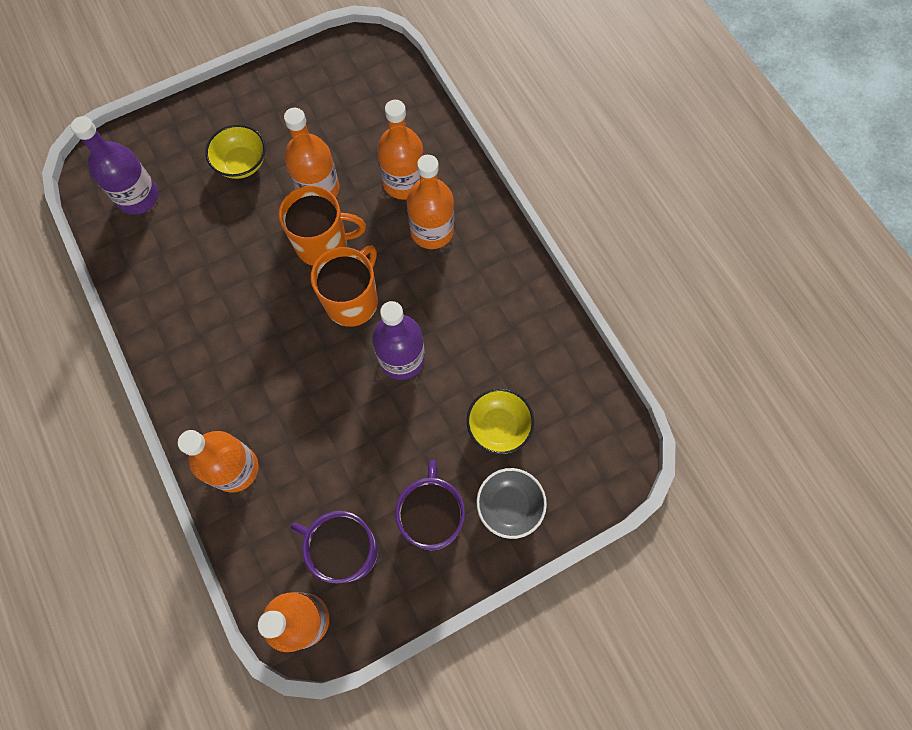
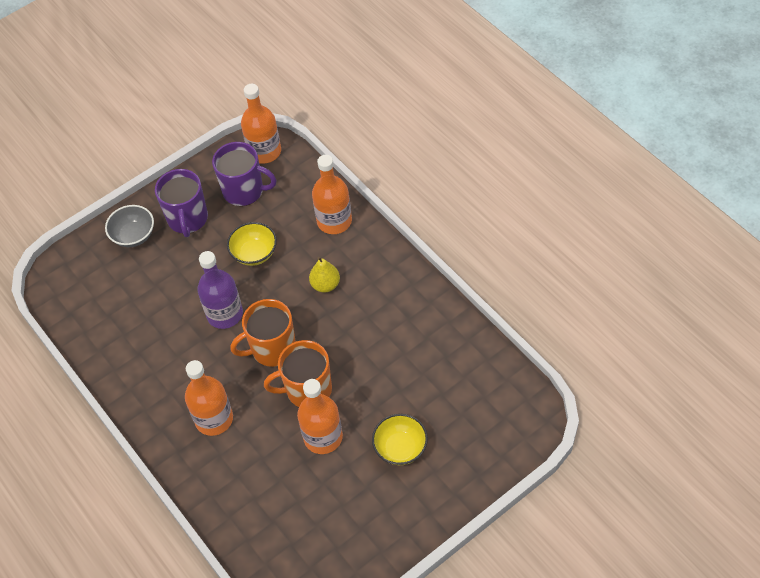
camera: 175 degrees right, 15 degrees down
purple bottle [71,116,158,215] -> none
orange mug [311,245,378,327] -> orange mug turned 45 degrees clockwise [230,299,296,367]
orange bottle [377,100,424,200] -> none
yellow bowl [467,389,534,454] -> yellow bowl moved to [227,222,277,266]
none -> yellow pear [309,257,340,293]

